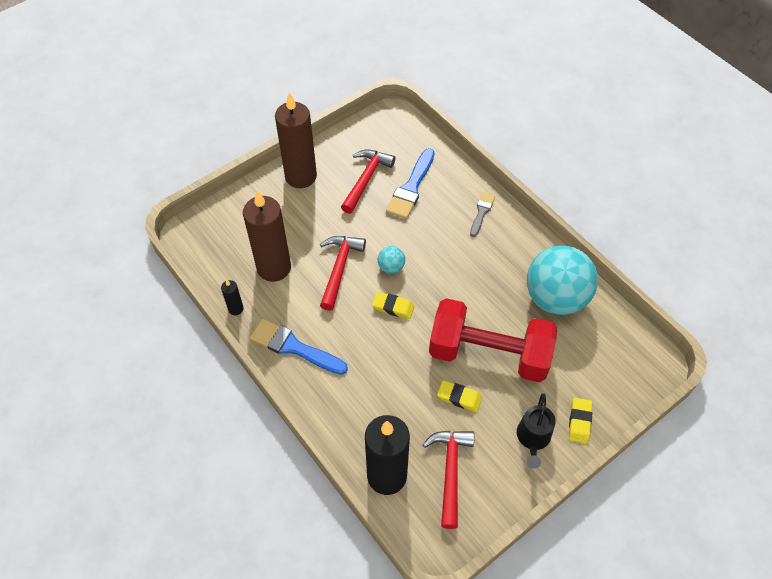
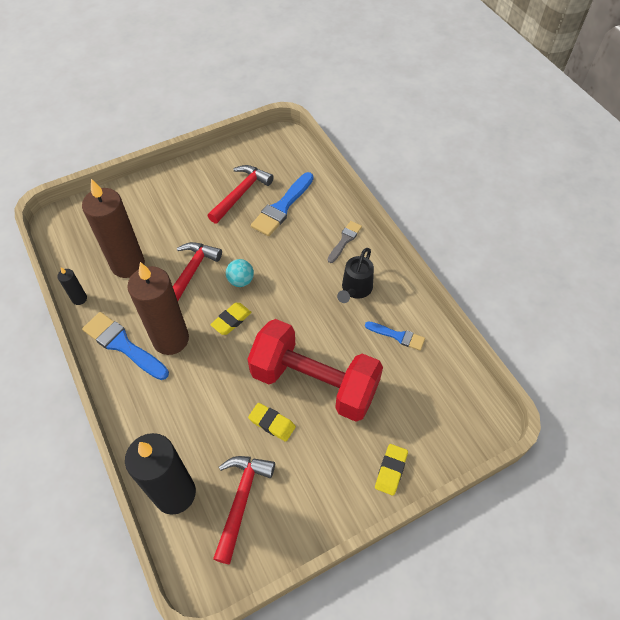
camera: 10 degrees right, 0 degrees up
brown candle [275,93,317,188] -> brown candle moved to [127,262,189,355]
yellow eraser [372,292,415,319] -> yellow eraser turned 75 degrees counterclockwise [210,303,252,335]
black watering can [517,393,556,469] -> black watering can moved to [337,248,374,303]
turquoise ball [527,246,598,315] -> blue brush [365,321,425,351]

